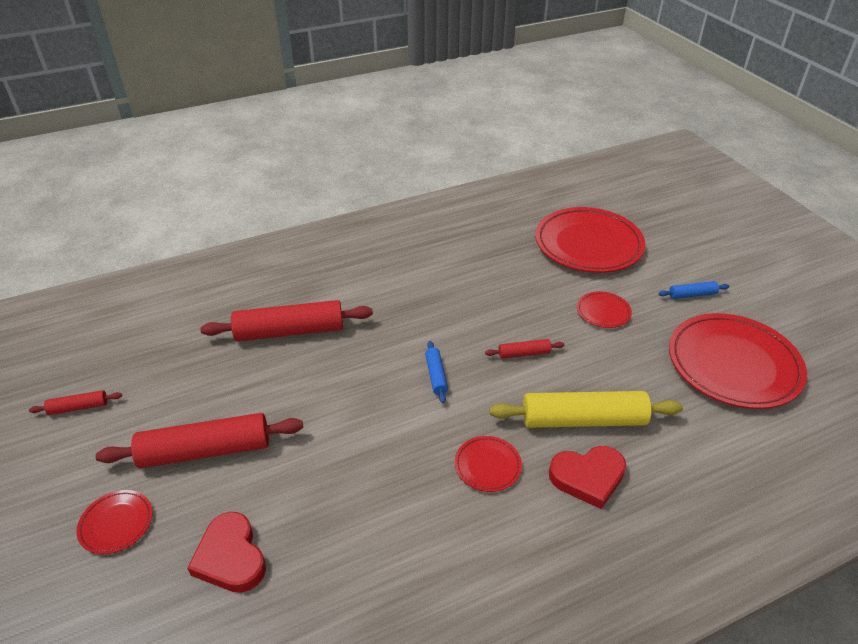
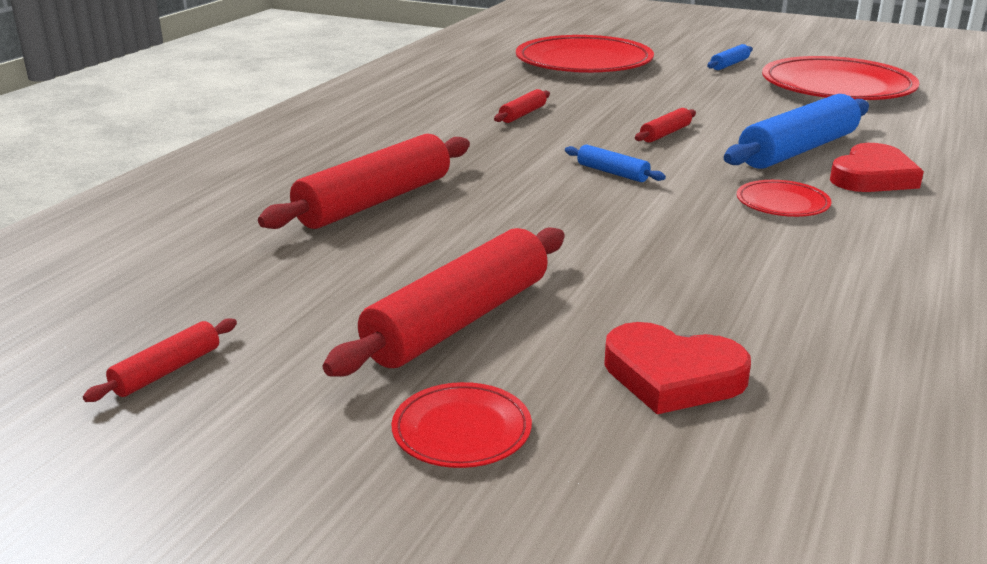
camera: 40 degrees left, 15 degrees down
yellow rolling pin [490,391,683,428] -> blue rolling pin [724,94,869,169]
red plate [577,291,632,328] -> none
none -> red rolling pin [494,89,550,123]

